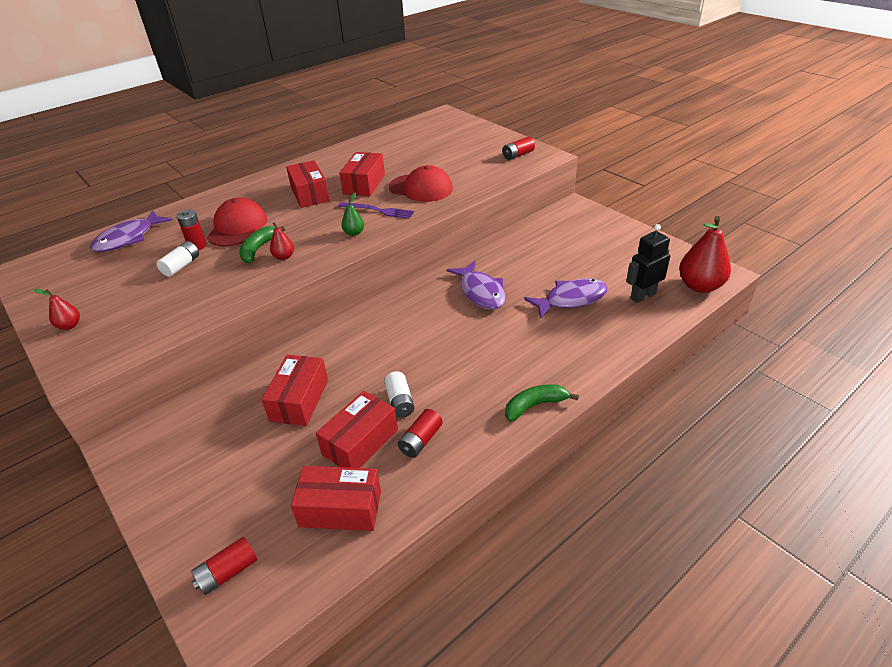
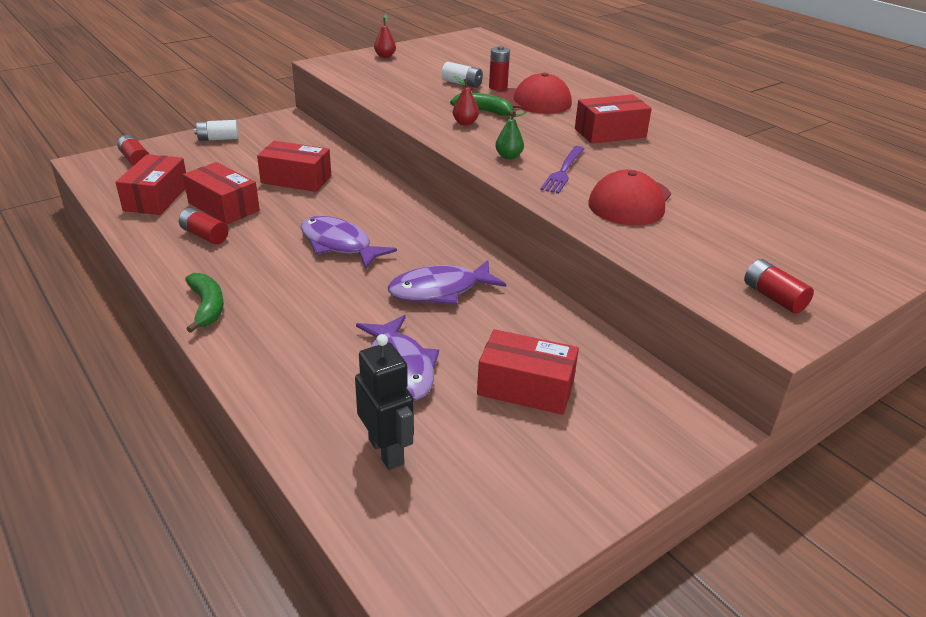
camera: 90 degrees right, 5 degrees down
purple fish [90,210,172,252] -> purple fish moved to [301,216,397,269]
red box [339,152,385,196] -> red box moved to [477,329,579,415]
white battery [384,371,414,418] -> white battery moved to [194,120,238,141]
red pear [679,216,731,293] -> none

